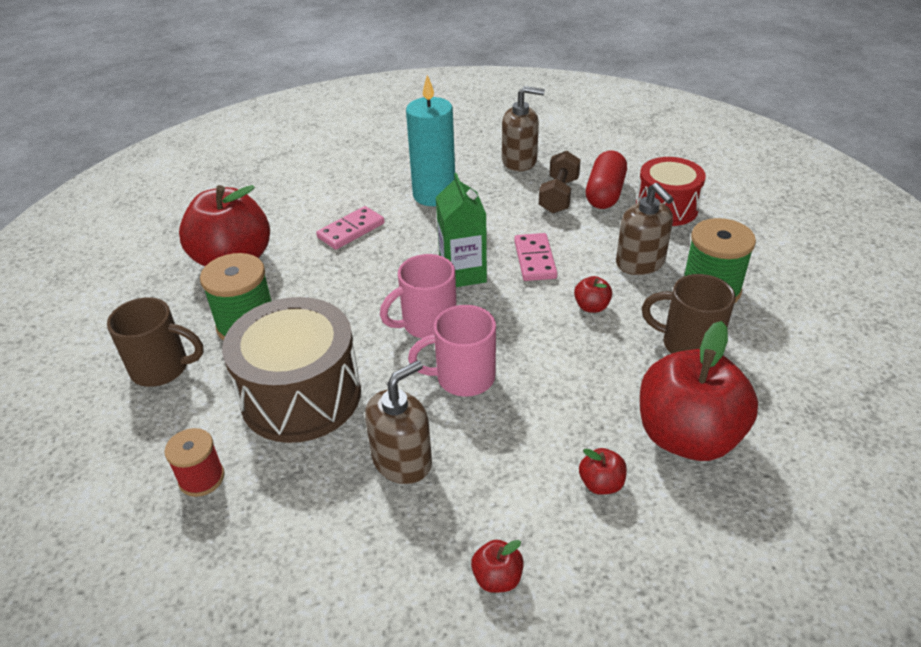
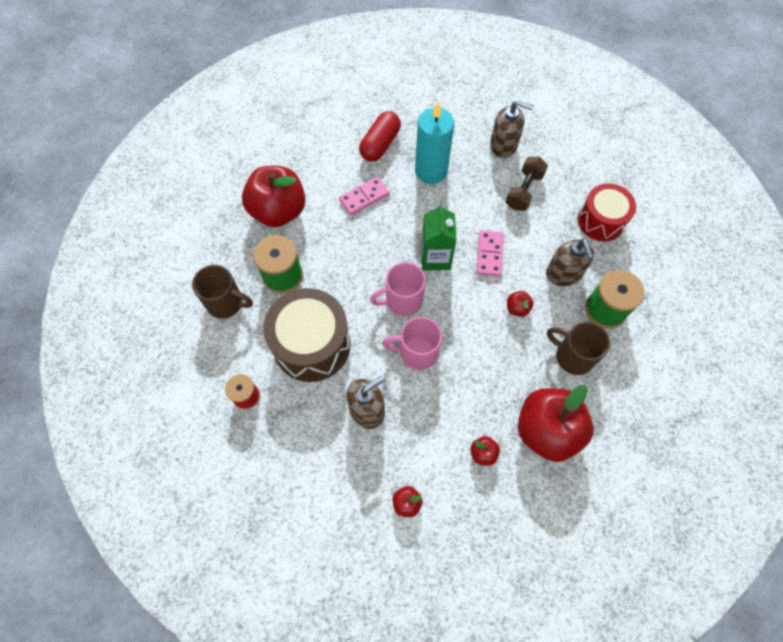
camera: 10 degrees right, 25 degrees up
red capsule [586,151,627,209] -> red capsule moved to [359,111,401,162]

